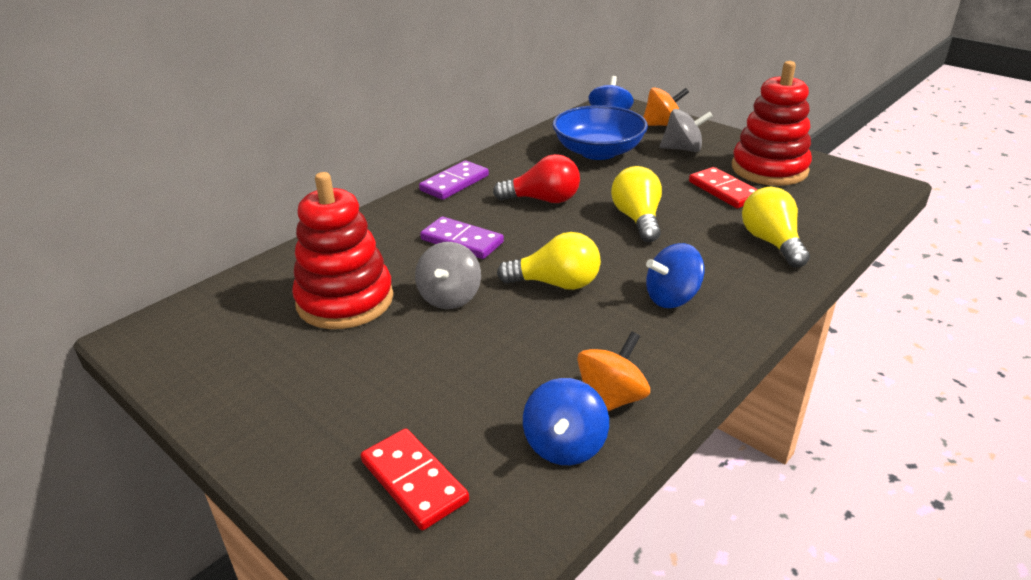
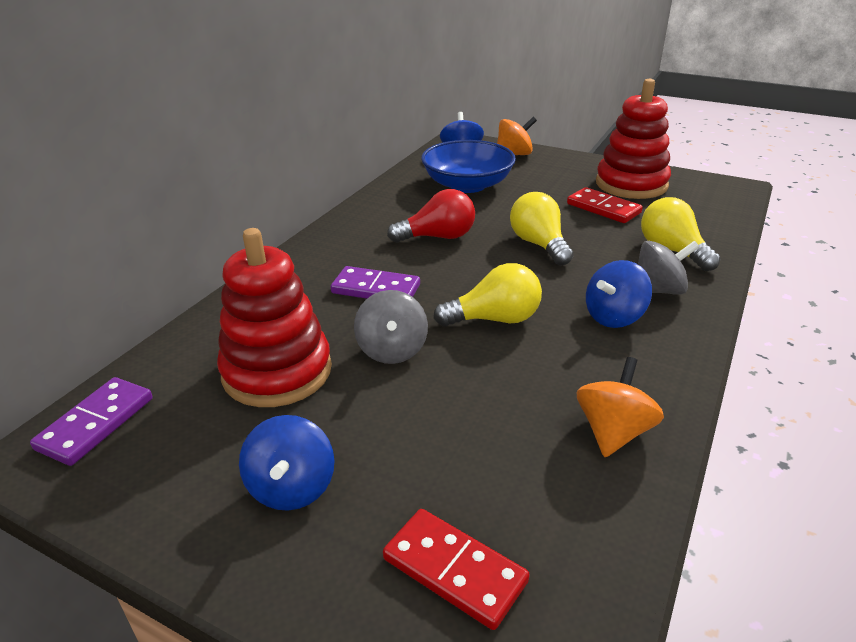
camera: 15 degrees left, 0 degrees up
purple domino [419,160,489,200] -> purple domino moved to [30,377,153,466]
blue spinning top [523,378,609,465] -> blue spinning top moved to [239,415,335,511]
grey spinning top [660,109,713,152] -> grey spinning top moved to [638,241,699,295]

